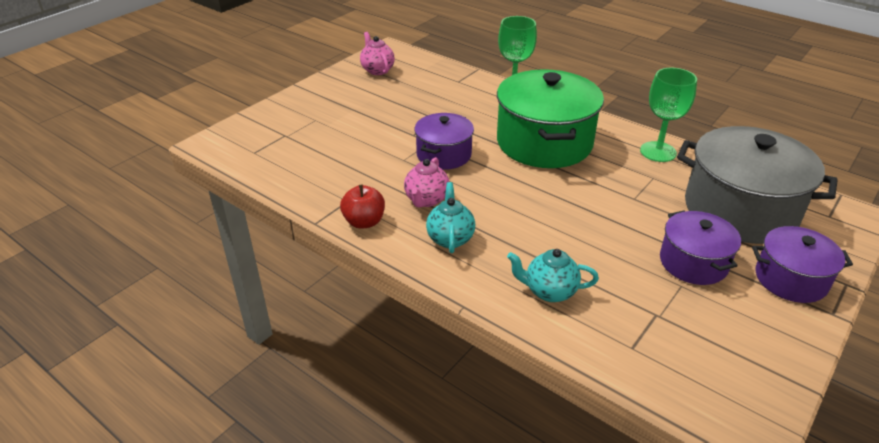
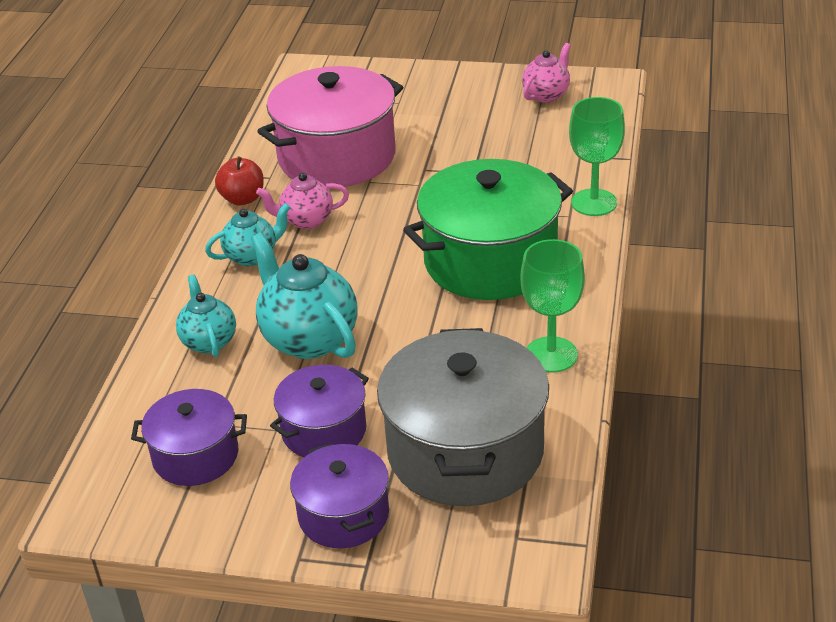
camera: 65 degrees right, 0 degrees up
purple pot [414,113,474,170] -> purple pot moved to [131,389,247,486]
none -> turquoise teapot [251,232,358,359]
none -> pink pot [257,66,403,187]

